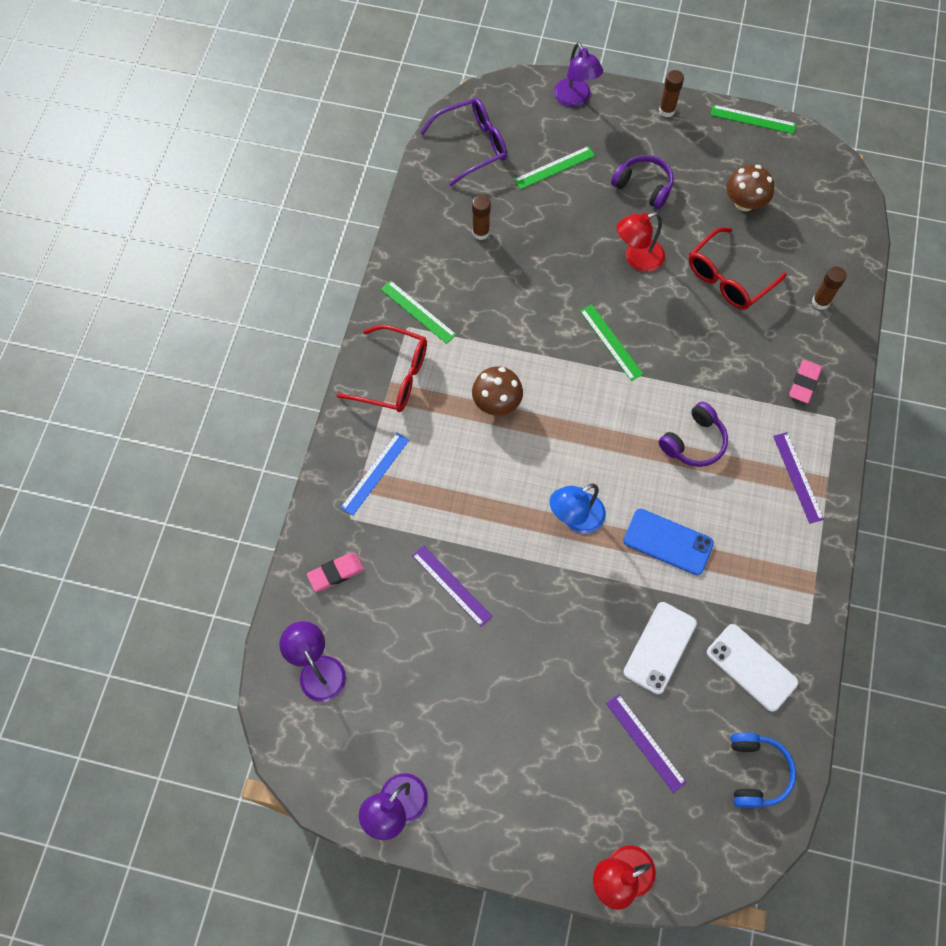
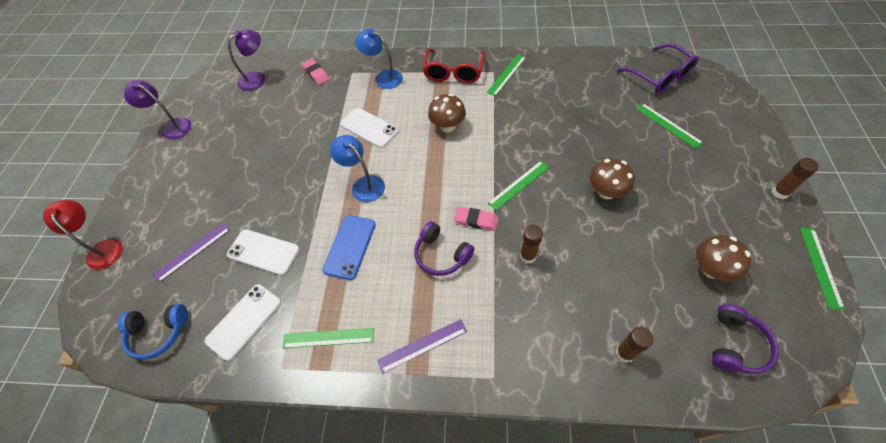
camera: 85 degrees right, 10 degrees down
blue ruler [341,433,409,516] -> blue lamp [355,29,403,89]
purple ruler [412,545,493,627] -> none
brown glue stick [472,195,491,240] -> brown glue stick moved to [520,225,543,264]
purple lamp [554,42,603,107] -> none
purple headphones [611,155,674,209] -> purple headphones moved to [712,304,779,374]
red lamp [617,212,665,272] -> brown mushroom [589,158,635,199]
red glasses [689,227,787,310] -> none
pink eraser [789,359,822,403] -> pink eraser moved to [454,207,499,231]
none -> green ruler [282,328,374,348]
none -> white phone [340,108,399,148]

